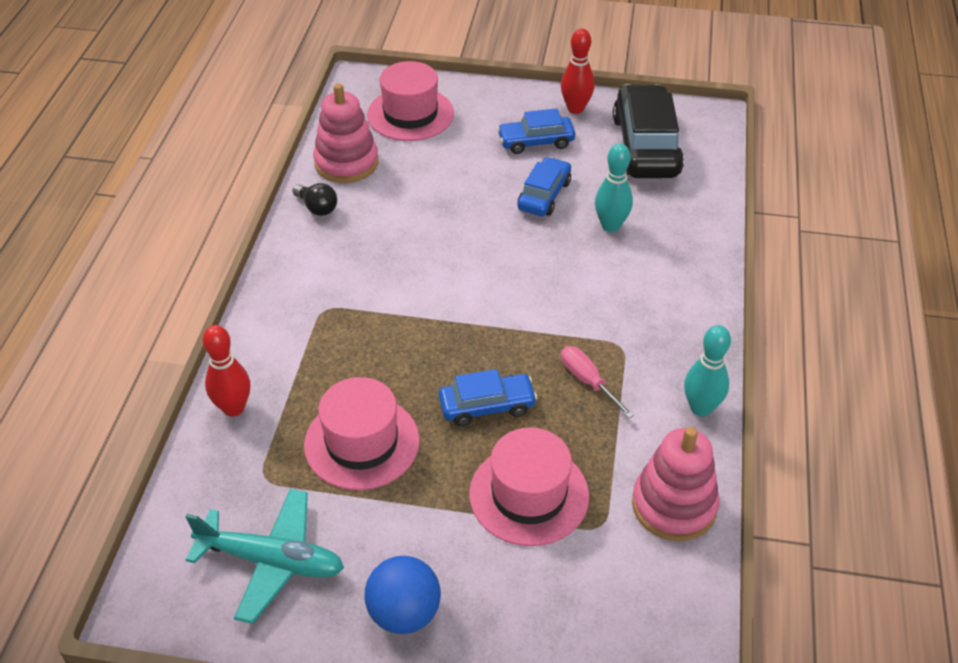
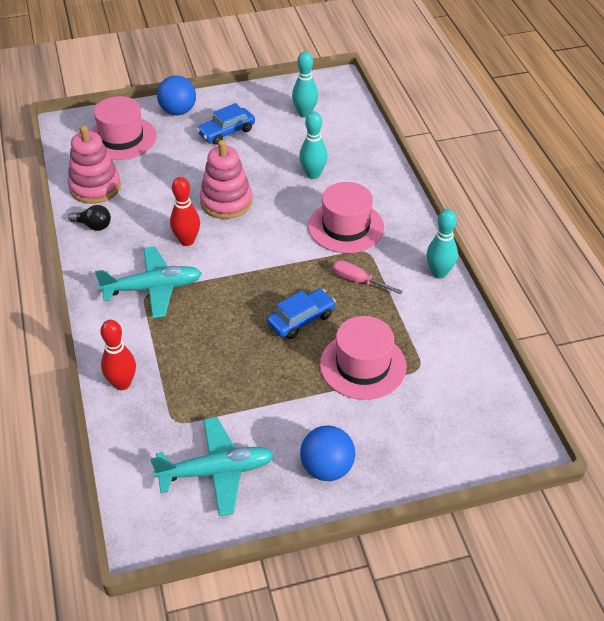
camera: 25 degrees left, 0 degrees up
pink hat [304,377,420,490] -> pink hat moved to [308,182,384,253]
blue car [517,157,571,216] -> none
red bowling pin [561,29,594,114] -> red bowling pin moved to [170,177,200,246]
black car [613,84,684,178] -> turquoise bowling pin [292,52,318,118]
pink stacking toy [632,427,720,541] -> pink stacking toy moved to [200,140,252,219]
none -> turquoise plane [95,246,202,318]
none -> blue ball [157,75,196,115]

